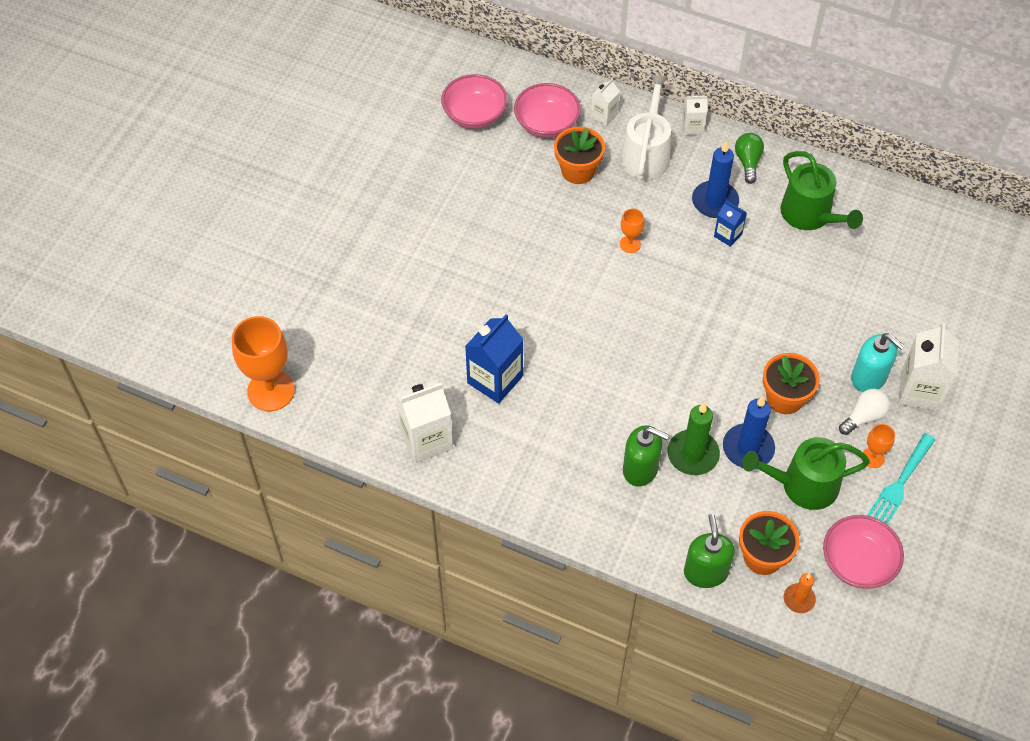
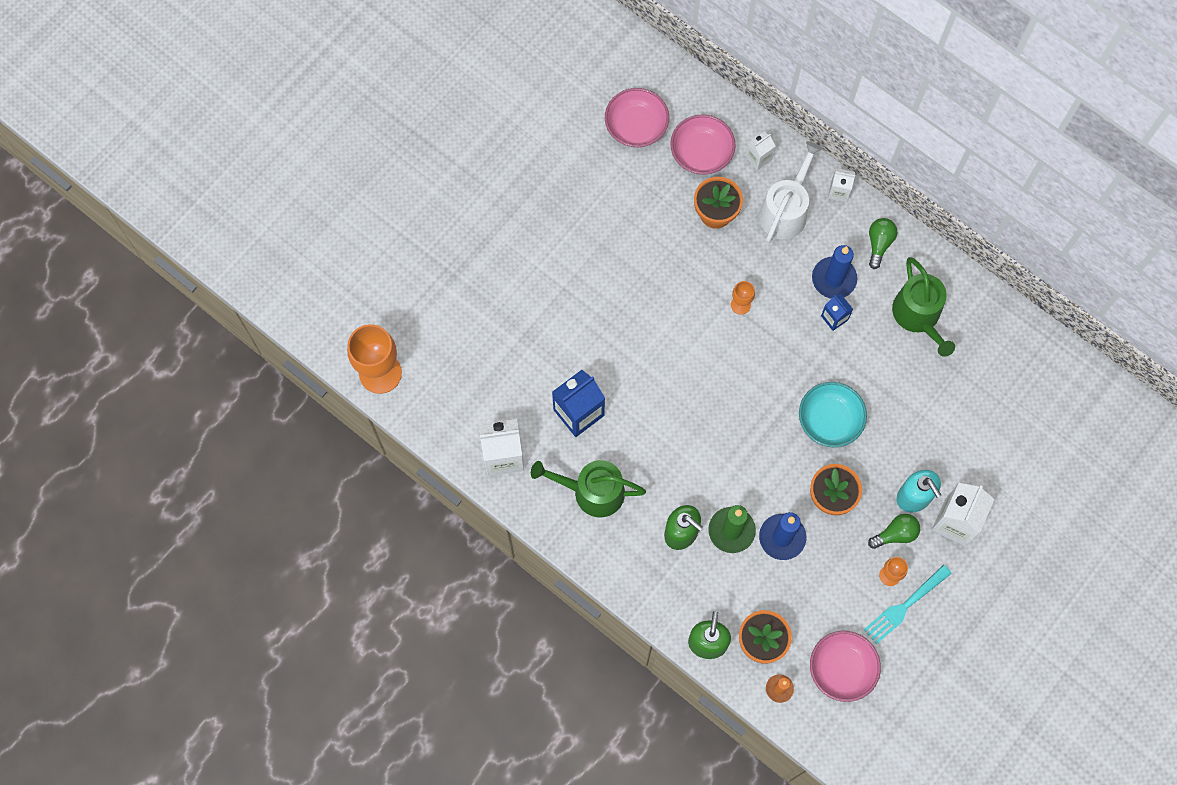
camera: 15 degrees right, 15 degrees up
green watering can [742,437,870,510] -> green watering can moved to [531,460,646,517]
white light bulb [839,389,890,435] -> green light bulb [868,514,920,549]
none -> turquoise bowl [799,382,867,447]

